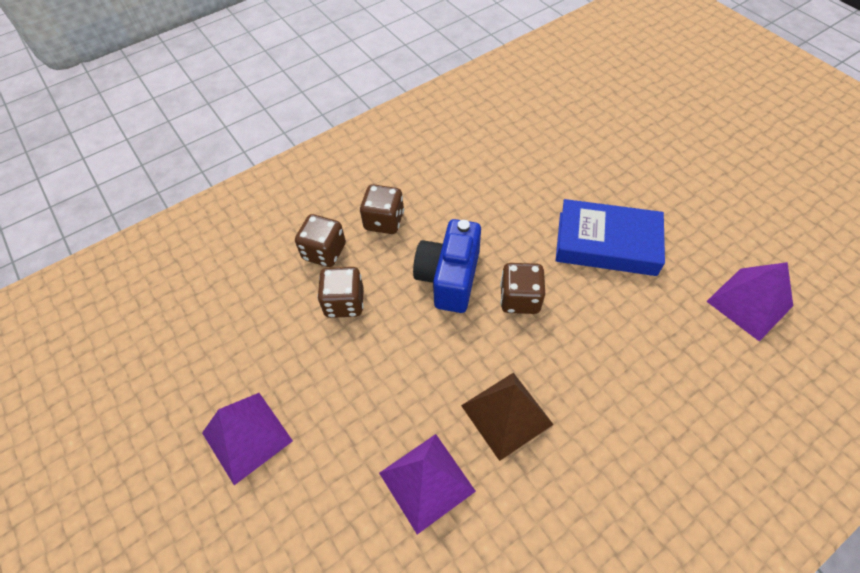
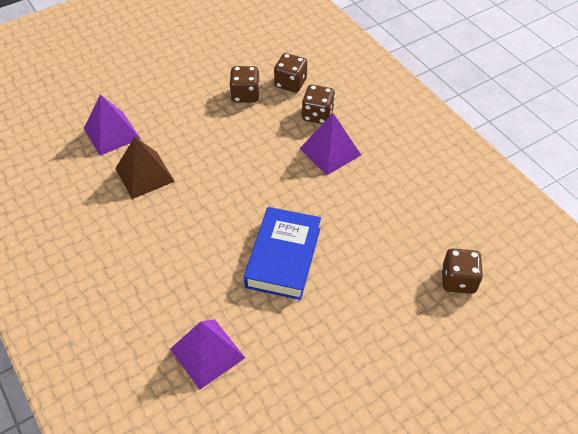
camera: 90 degrees right, 5 degrees down
purple pyramid [202,393,293,485] -> purple pyramid moved to [299,113,361,175]
blue camera [413,219,481,313] -> none
brown dice [500,263,545,314] -> brown dice moved to [442,248,483,294]

